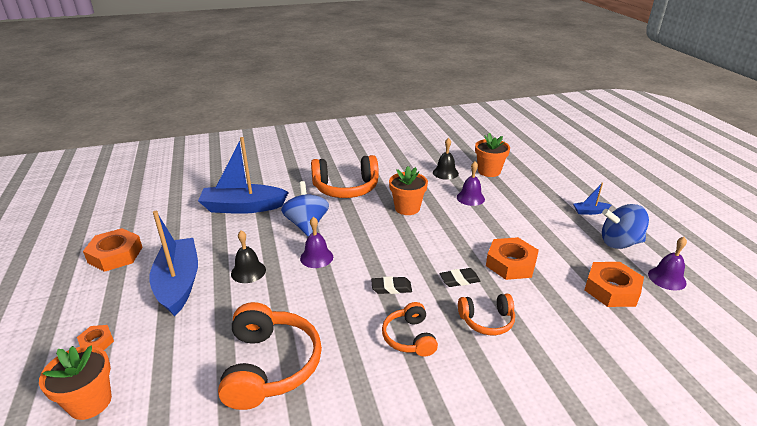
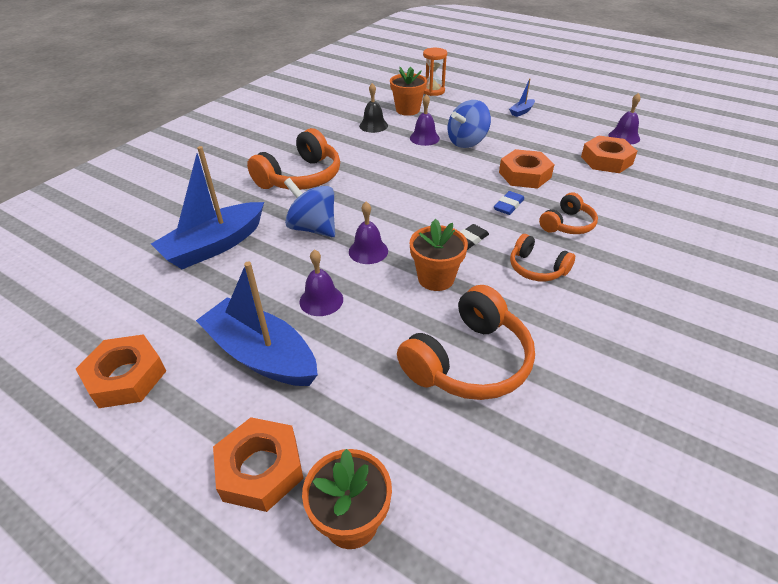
camera: 40 degrees left, 10 degrees up
orange nut [77,325,114,350] -> orange nut [213,417,304,512], size x1.91
orange headphones [218,302,322,410] -> orange headphones turned 90 degrees clockwise [397,285,535,400]
black bell [231,230,266,283] -> purple bell [299,249,343,316]
orange flower pot [389,166,428,215] -> orange flower pot moved to [410,219,468,291]
black eraser [440,268,481,287] -> blue eraser [494,191,525,215]
blue spinning top [602,204,649,249] -> blue spinning top moved to [448,100,491,148]
none -> orange hourglass [423,48,447,96]

